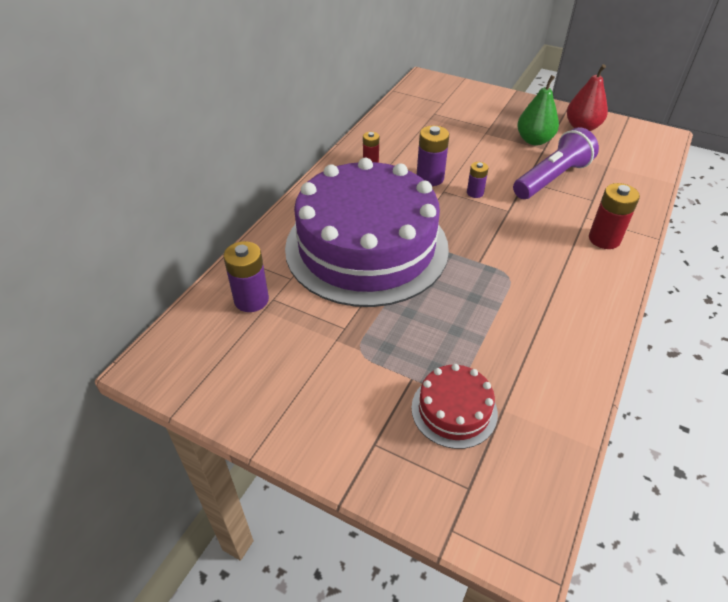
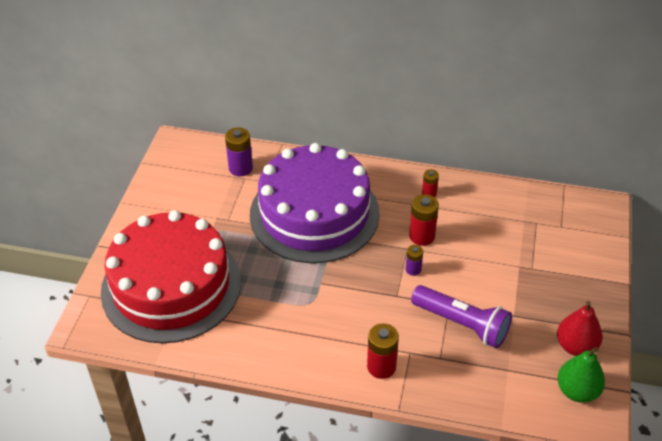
camera: 75 degrees right, 0 degrees up
red cake [411,364,498,449] -> red cake [101,210,241,343], size x2.43
purple battery [417,125,449,186] -> red battery [409,194,439,246]
green pear [517,75,559,145] -> green pear moved to [558,347,605,403]

